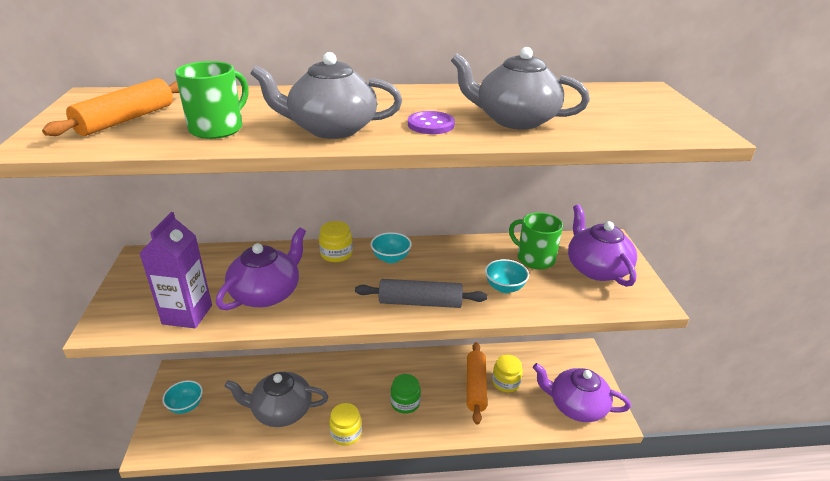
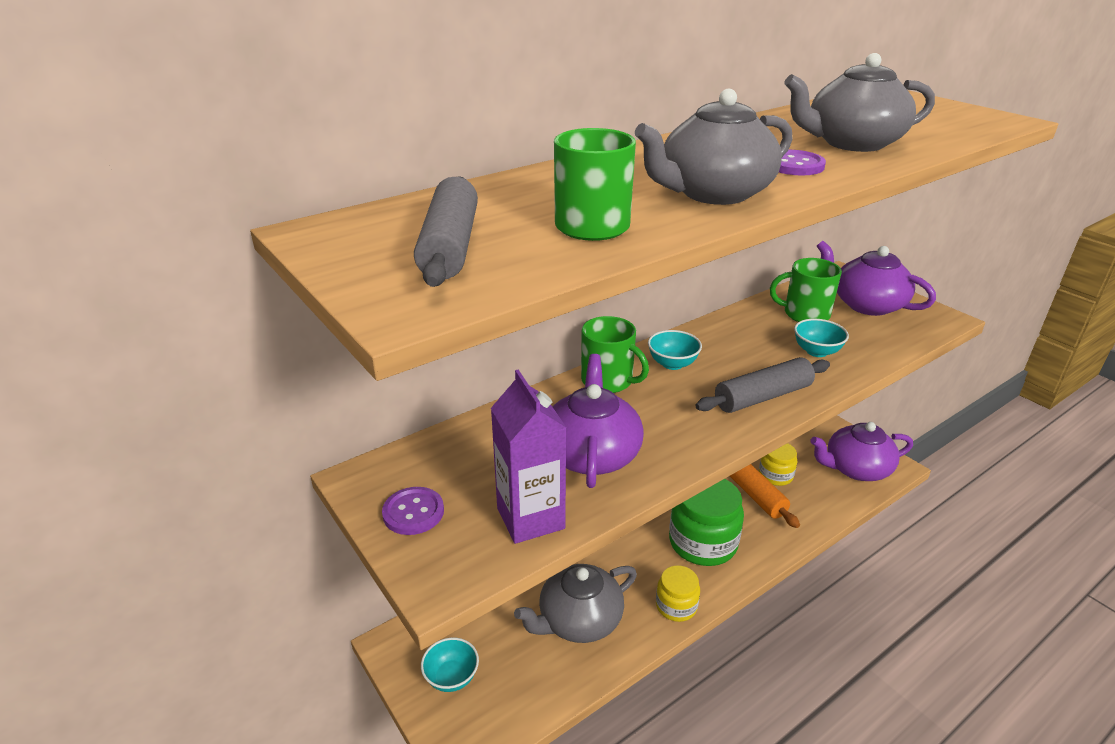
camera: 30 degrees left, 0 degrees up
orange rolling pin [42,78,179,136] -> grey rolling pin [414,176,478,287]
yellow jar [319,221,353,262] -> green mug [581,316,649,393]
green jar [390,374,421,414] -> green jar [669,479,744,566], size x1.80
none -> purple button [382,487,444,535]

